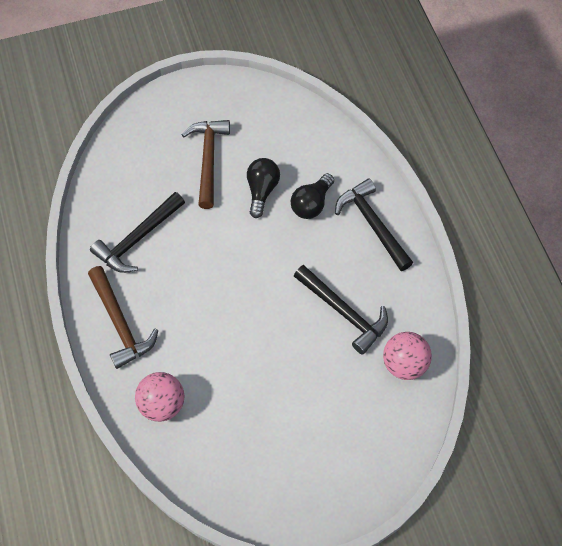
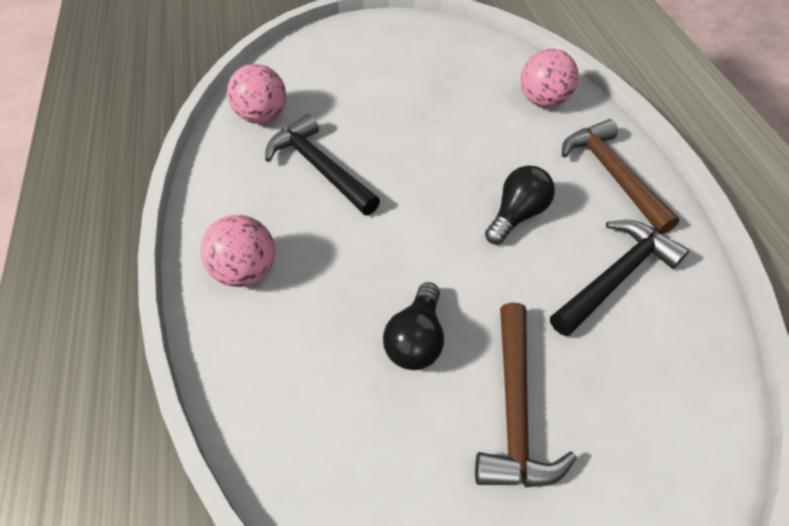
camera: 175 degrees left, 10 degrees down
black light bulb [291,173,334,219] -> black light bulb moved to [485,165,555,244]
black hammer [335,179,413,271] -> pink ball [200,215,275,287]

